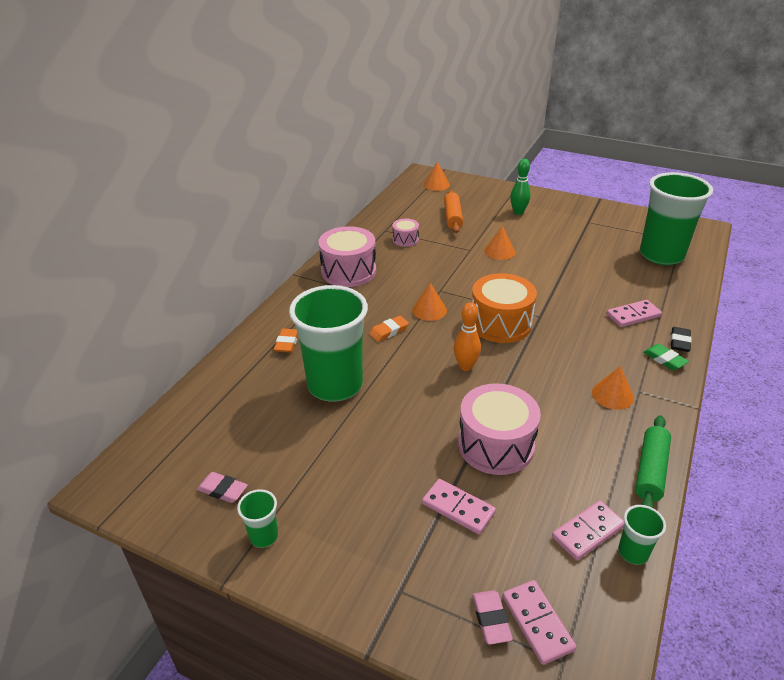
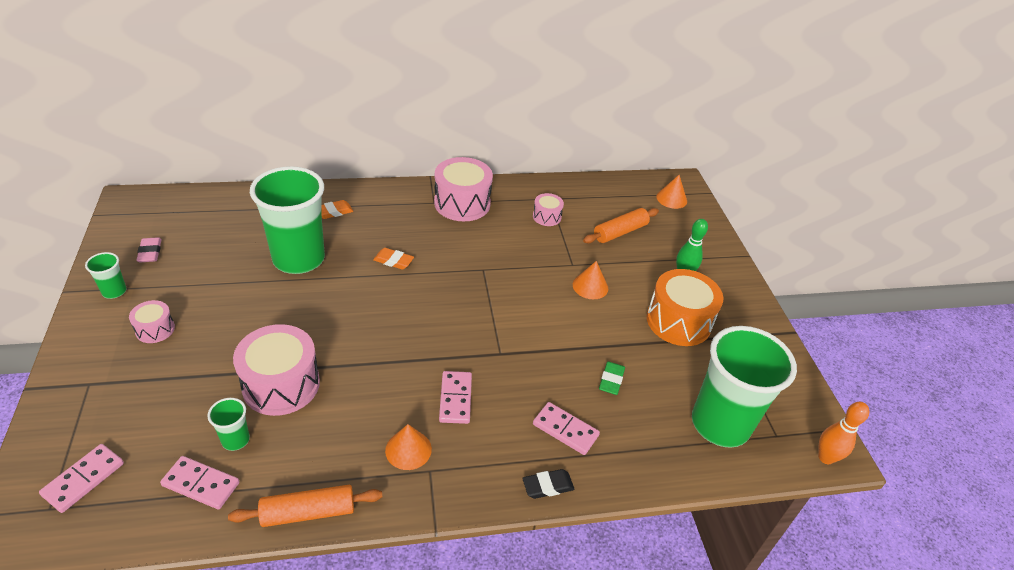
camera: 50 degrees right, 5 degrees up
orange cone [412,283,447,321] -> none
pink domino [422,479,496,534] -> pink domino moved to [439,371,472,424]
orange bowling pin [454,302,481,371] -> orange bowling pin moved to [818,402,869,464]
orange drum [472,273,537,343] -> orange drum moved to [647,269,723,346]
pink eraser [472,590,513,645] -> none
green cup [618,505,666,565] -> green cup moved to [207,398,250,451]
green rolling pin [635,415,671,508] -> orange rolling pin [228,485,382,527]
green eraser [643,344,689,370] -> green eraser moved to [599,362,625,395]
none -> pink drum [129,300,175,343]

